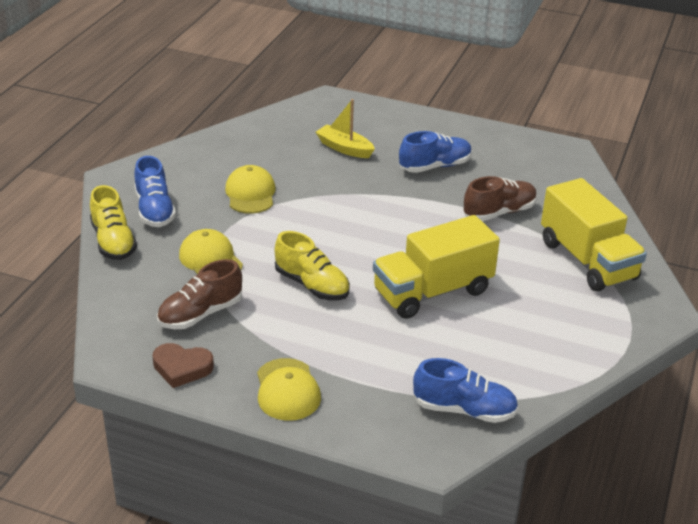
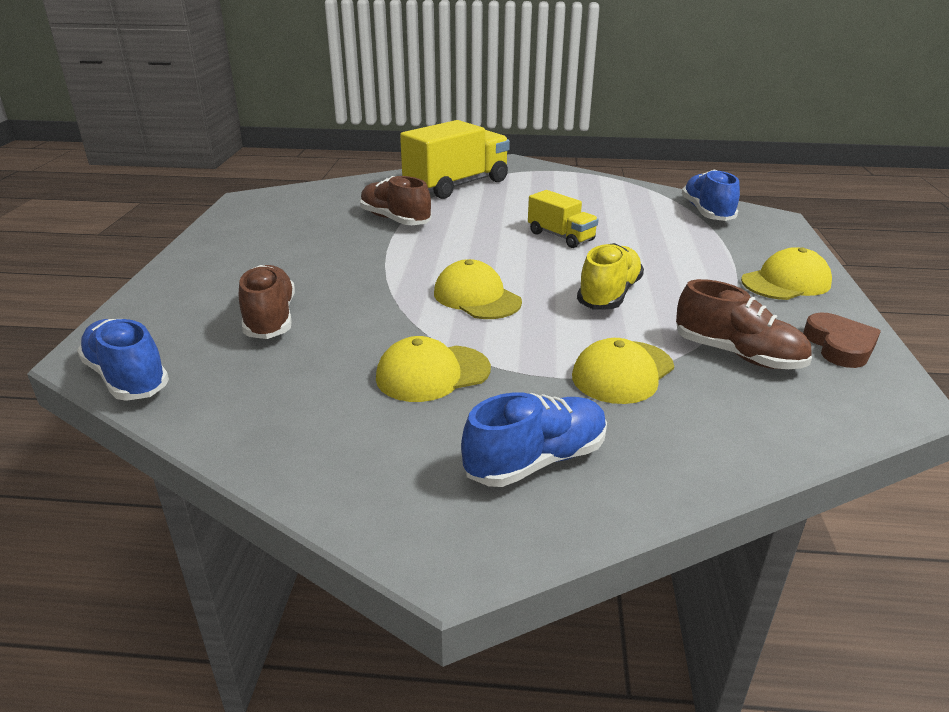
camera: 105 degrees left, 5 degrees down
yellow shoe [90,185,137,260] -> none
yellow boat [316,99,375,158] -> brown shoe [239,265,295,339]
yellow truck [373,215,500,319] -> yellow truck [528,190,598,248], size x0.55
blue shoe [399,131,472,173] -> blue shoe moved to [77,319,169,401]
none -> yellow cap [434,259,522,319]

